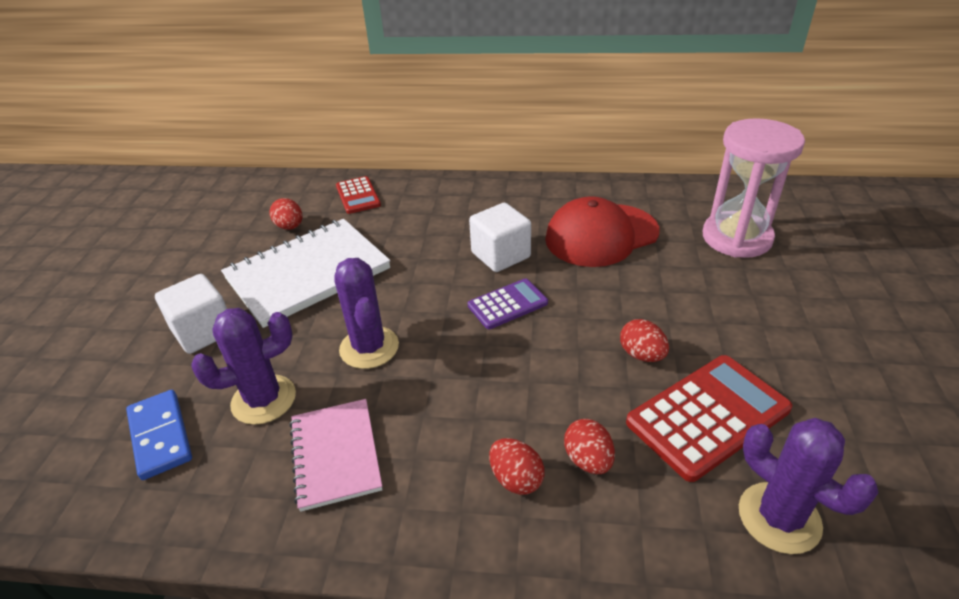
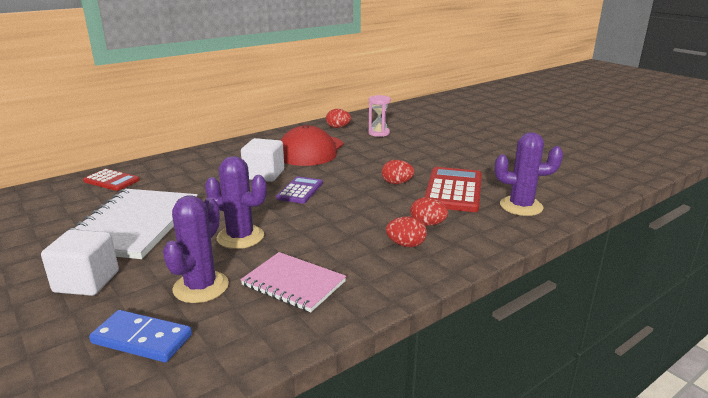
camera: 45 degrees left, 15 degrees down
red egg [269,198,302,230] -> red egg moved to [326,109,351,128]
pink hourglass [703,118,805,258] -> pink hourglass [368,95,391,137], size x0.53

